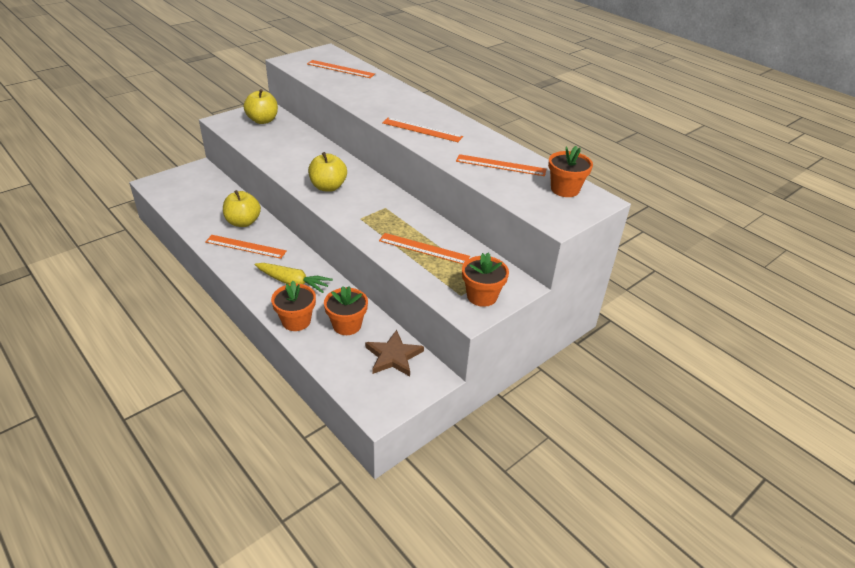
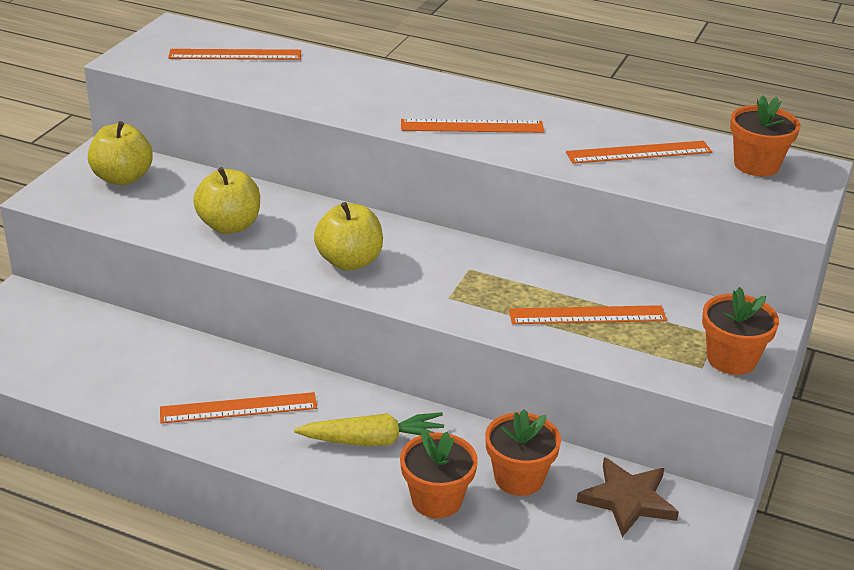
camera: 25 degrees left, 5 degrees down
yellow apple [223,190,261,227] -> yellow apple moved to [193,167,260,234]

